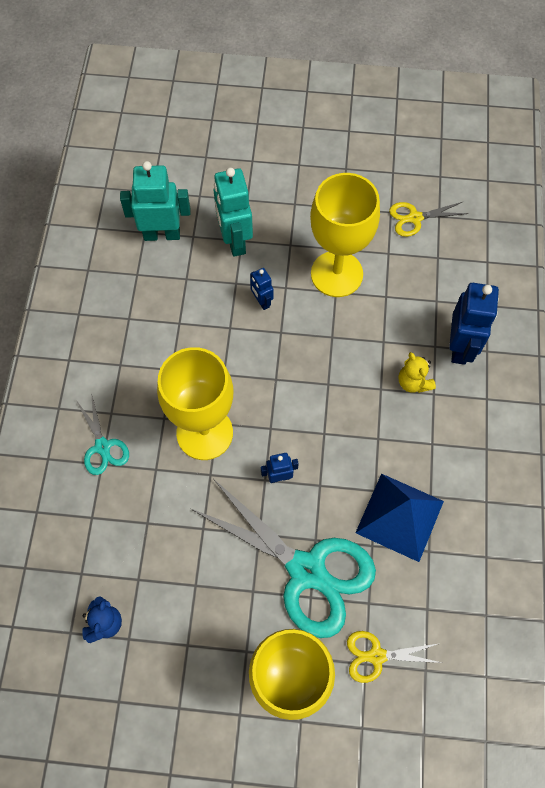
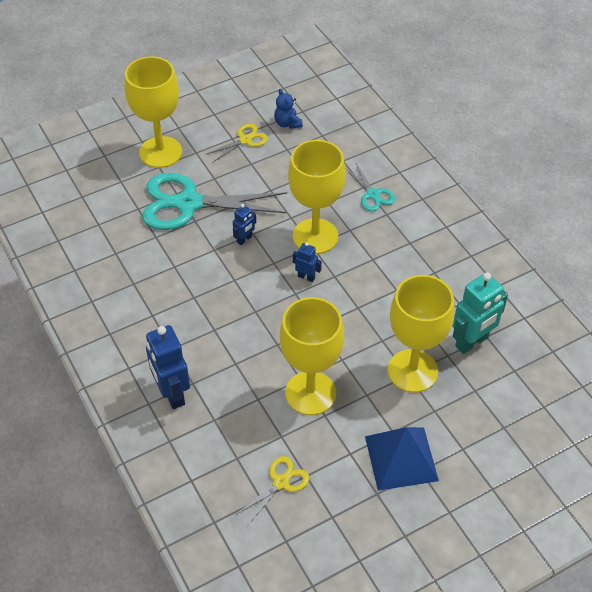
camera: 145 degrees right, 15 degrees down
turquoise scissors [76,393,129,475] -> turquoise scissors turned 150 degrees counterclockwise [345,163,395,211]
turquoise robot [214,168,253,257] -> yellow goblet [388,275,454,393]
blue robot [250,268,274,310] -> blue robot moved to [293,242,322,282]
yellow scissors [347,631,442,683] -> yellow scissors moved to [205,124,268,162]
blue pyramid [355,473,444,562] -> blue pyramid moved to [365,427,439,491]
yellow teddy bear [398,352,436,393] -> none

